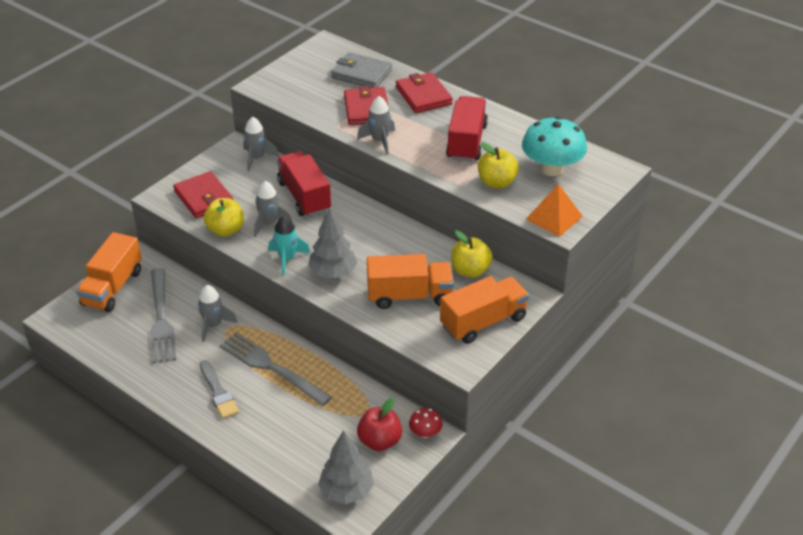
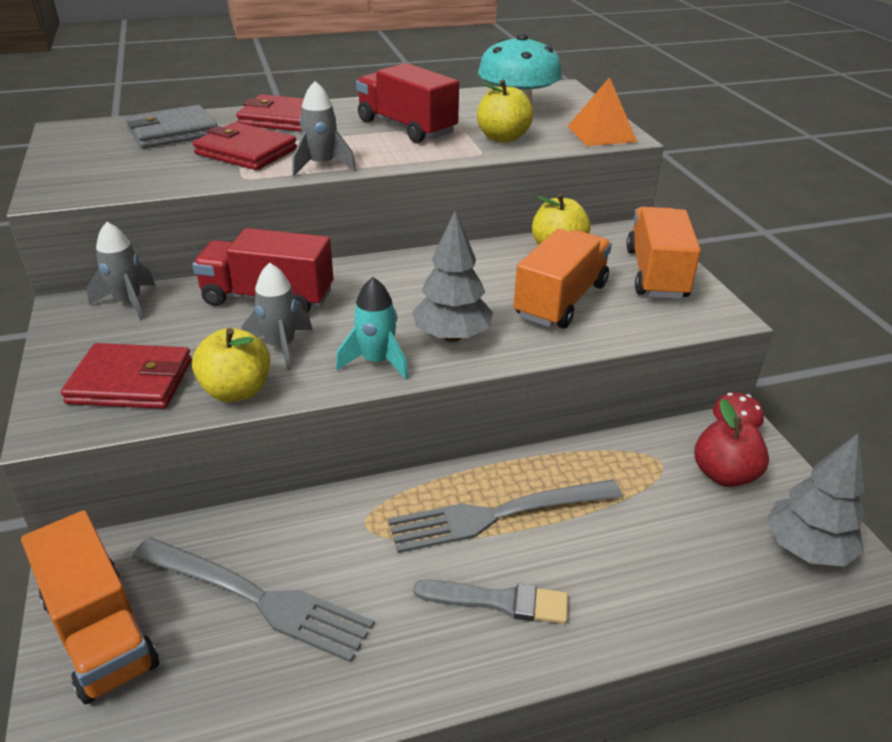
camera: 55 degrees left, 5 degrees down
grey rocket [198,285,237,342] -> none

